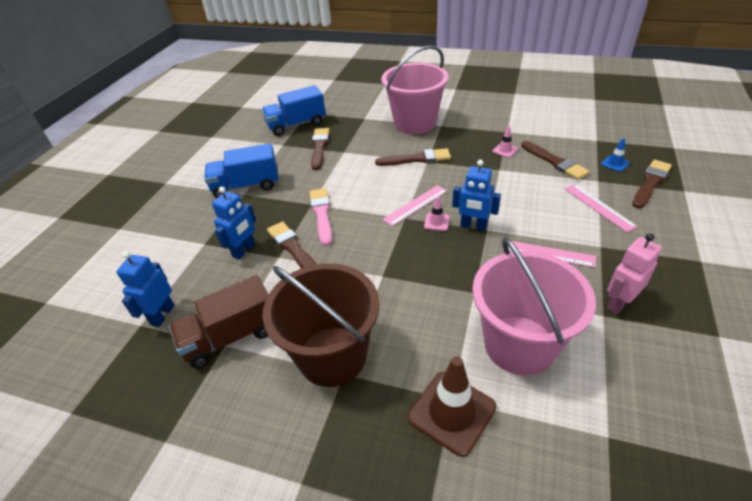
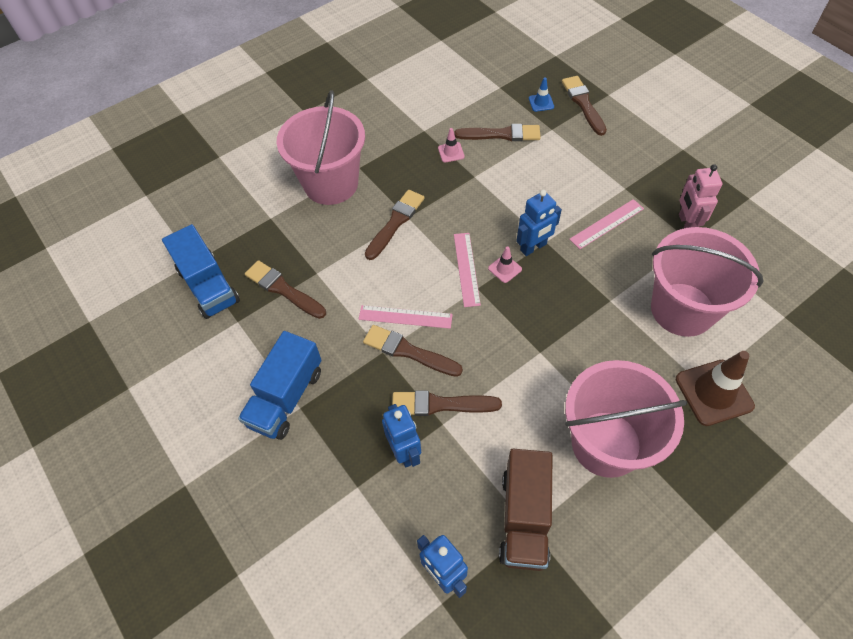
camera: 55 degrees left, 15 degrees up
blue truck [262,85,326,136] -> blue truck turned 45 degrees counterclockwise [162,224,240,319]
brown bucket [262,263,380,387] -> pink bucket [565,360,687,478]
pink brush [310,188,332,246] -> brown brush [363,325,463,377]
pink ruler [565,184,638,232] -> pink ruler moved to [359,305,453,329]

